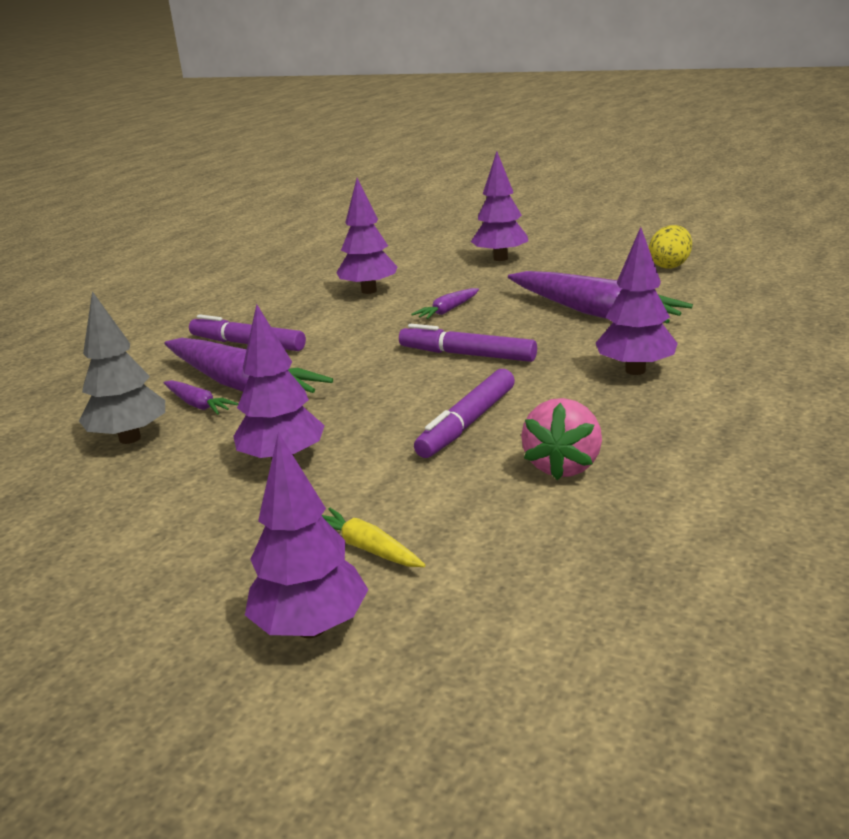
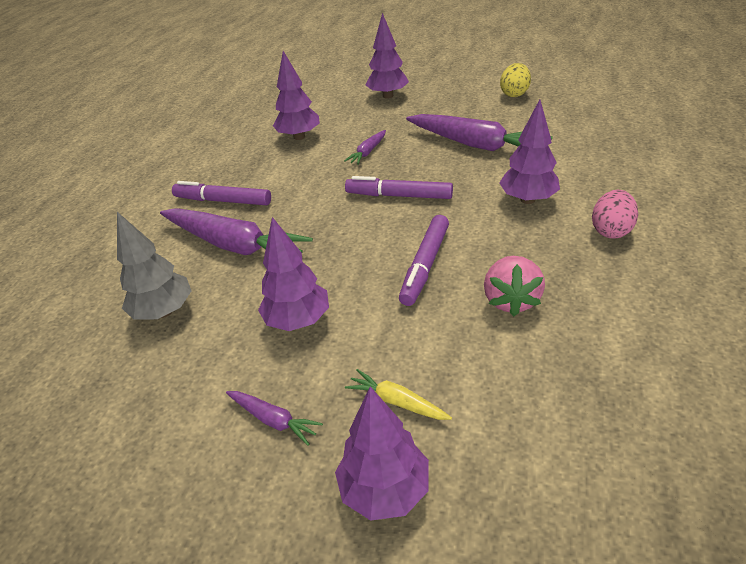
camera: 10 degrees left, 15 degrees up
purple carrot [164,380,238,415] -> purple carrot moved to [226,391,323,446]
none -> pink egg [592,190,638,239]

